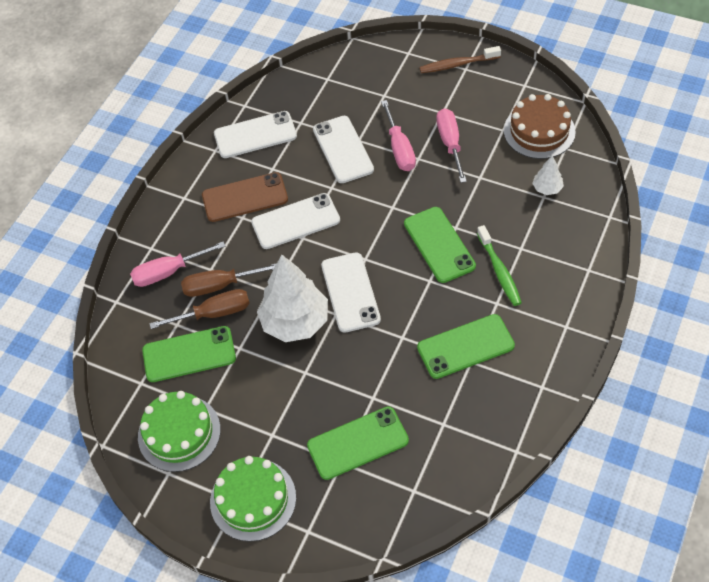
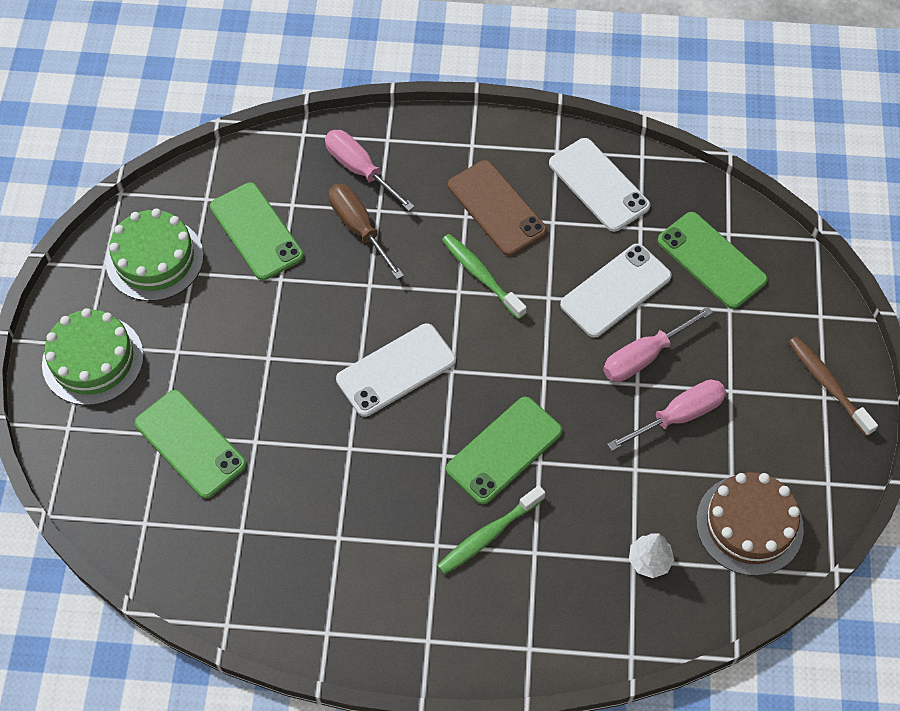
camera: 65 degrees right, 5 degrees up
brown screwdriver [149,289,250,329] -> none
white phone [251,193,340,249] -> green toothbrush [442,234,527,319]
white tree [257,254,328,342] -> none
green phone [417,314,515,379] -> green phone moved to [657,212,768,309]

